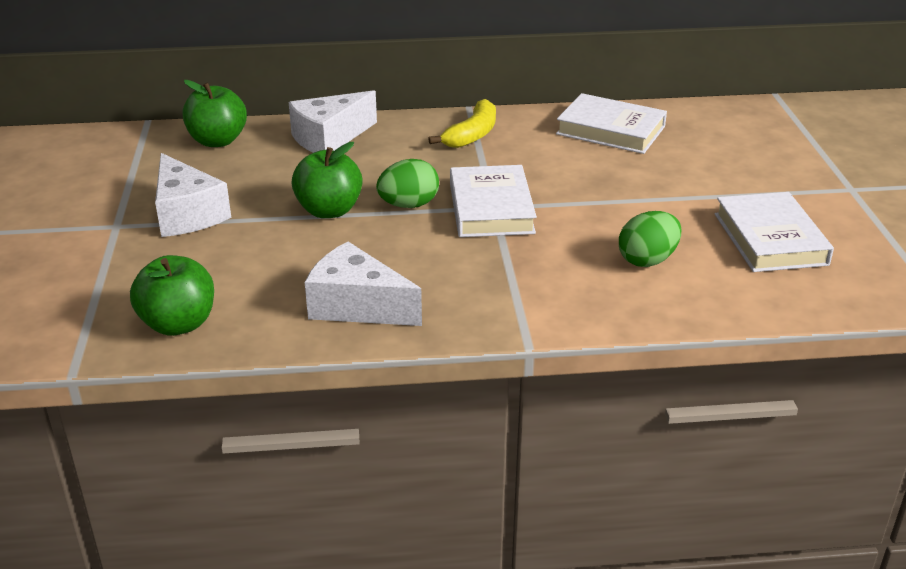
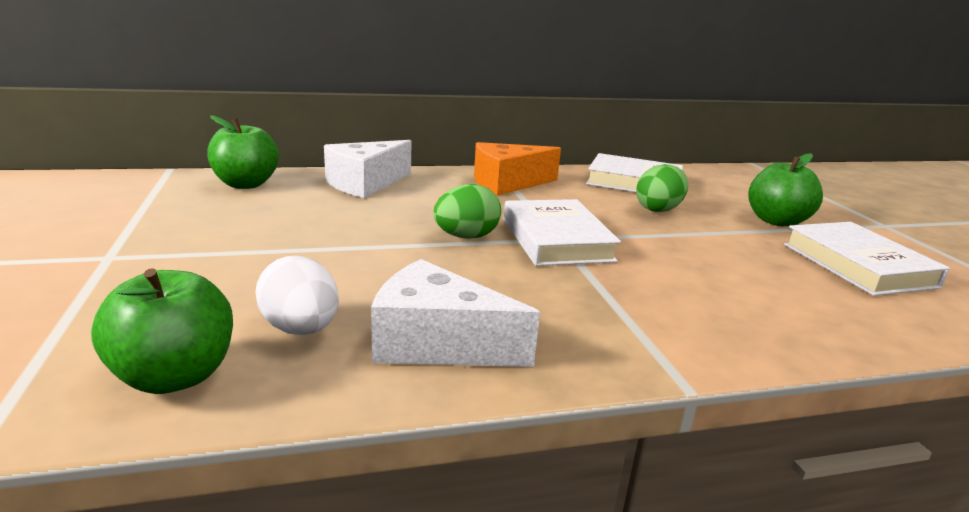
camera: 10 degrees left, 10 degrees down
white cheese [155,153,231,237] -> none
green apple [291,142,363,218] -> green apple moved to [748,153,823,226]
yellow banana [428,99,496,148] -> orange cheese [474,142,561,195]
green egg [619,211,681,267] -> green egg moved to [636,164,689,212]
none -> white egg [255,256,339,335]

